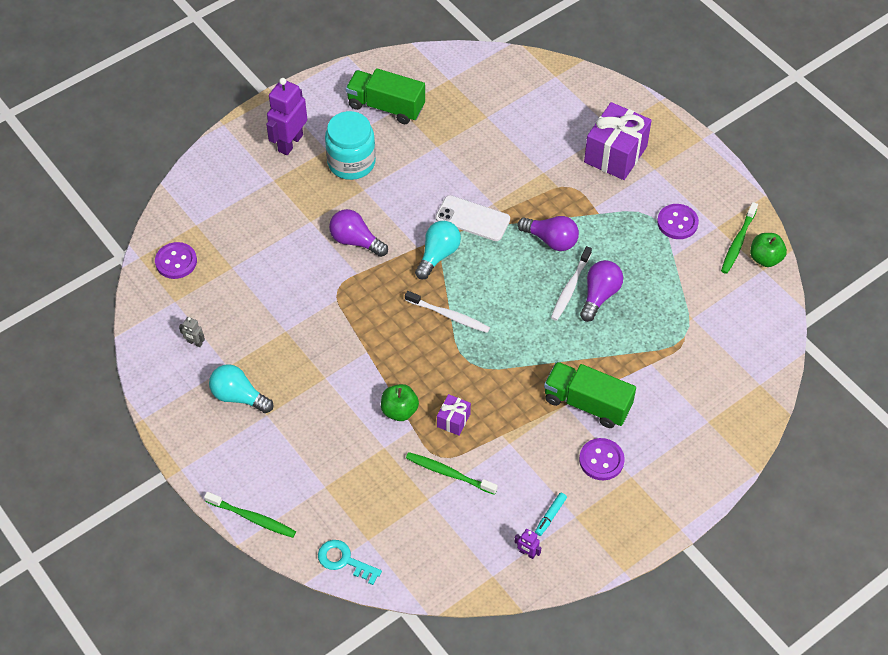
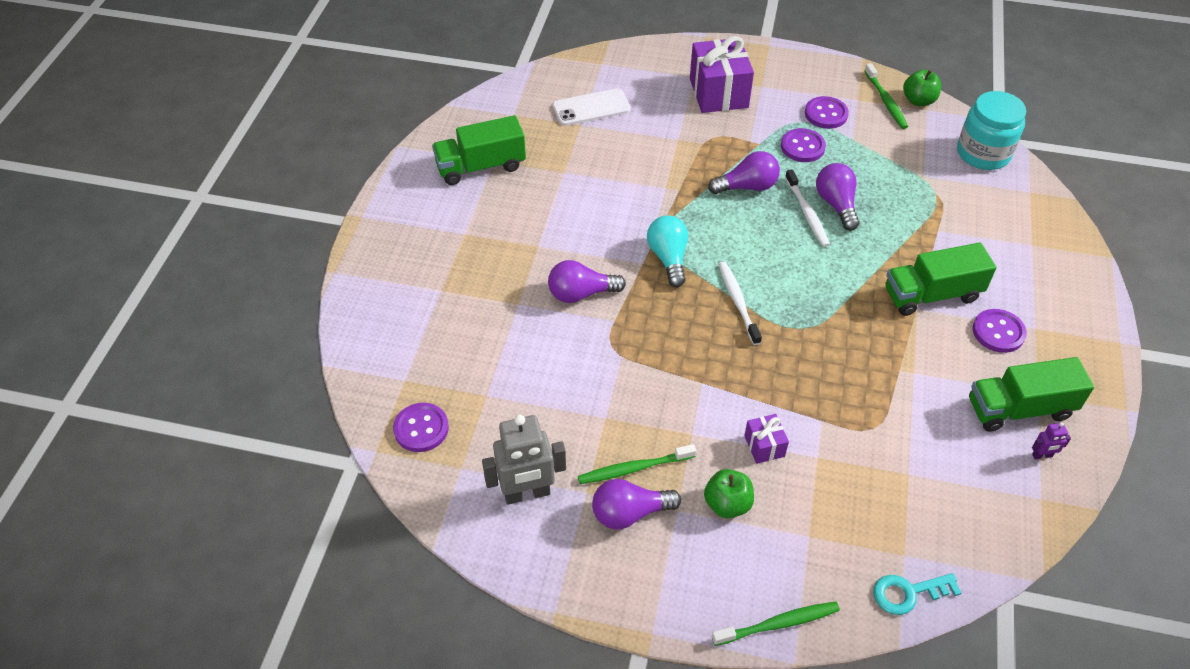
camera: 40 degrees left, 5 degrees down
grey robot [179,317,205,347] -> grey robot [482,415,566,505], size x2.28
turquoise light bulb [209,364,273,413] -> purple light bulb [592,479,681,529]
purple robot [266,78,307,155] -> none
turquoise jar [325,111,376,180] -> turquoise jar moved to [957,91,1026,170]
green apple [381,384,419,421] -> green apple moved to [704,469,754,518]
white toothbrush [405,291,490,333] -> white toothbrush turned 90 degrees counterclockwise [718,261,762,345]
green toothbrush [406,452,498,495] -> green toothbrush moved to [578,444,696,484]
white phone [436,195,510,241] -> white phone moved to [552,88,631,126]
purple gift [437,394,471,436] -> purple gift moved to [744,414,789,464]
turquoise marker [535,493,567,536] -> green truck [969,357,1094,432]
none -> purple button [781,128,826,162]

